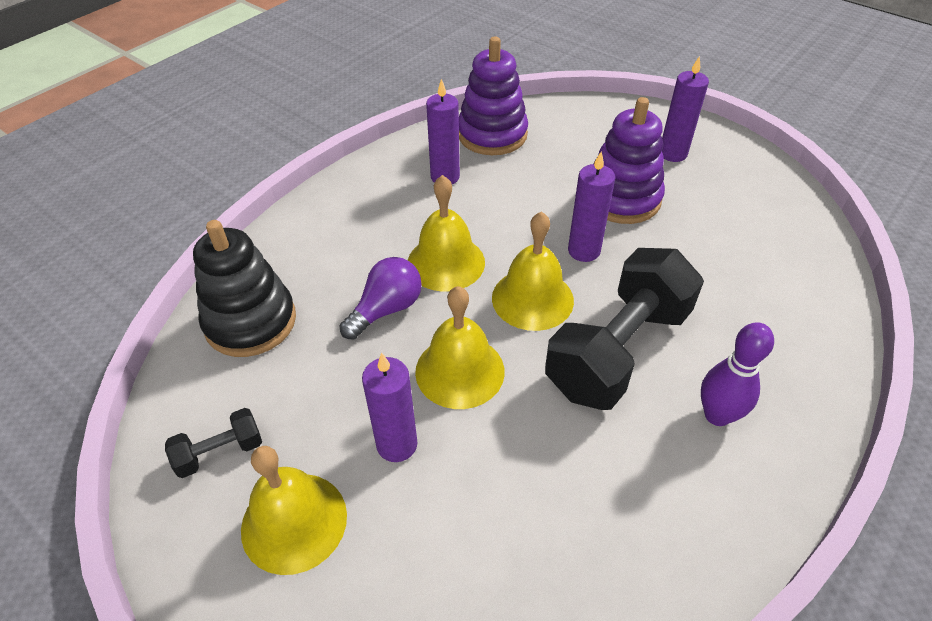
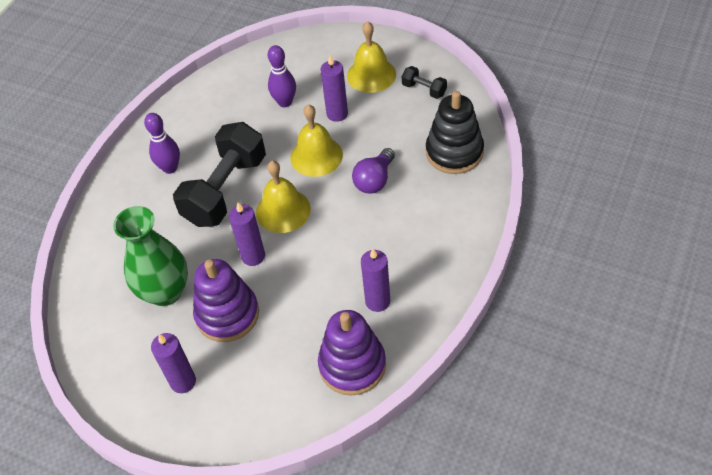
camera: 170 degrees right, 5 degrees up
black dumbbell [165,408,262,478] -> black dumbbell turned 75 degrees clockwise [402,66,447,99]
yellow bell [408,175,485,292] -> none
none -> green vase [113,206,188,306]
none -> purple bowling pin [268,45,296,107]

